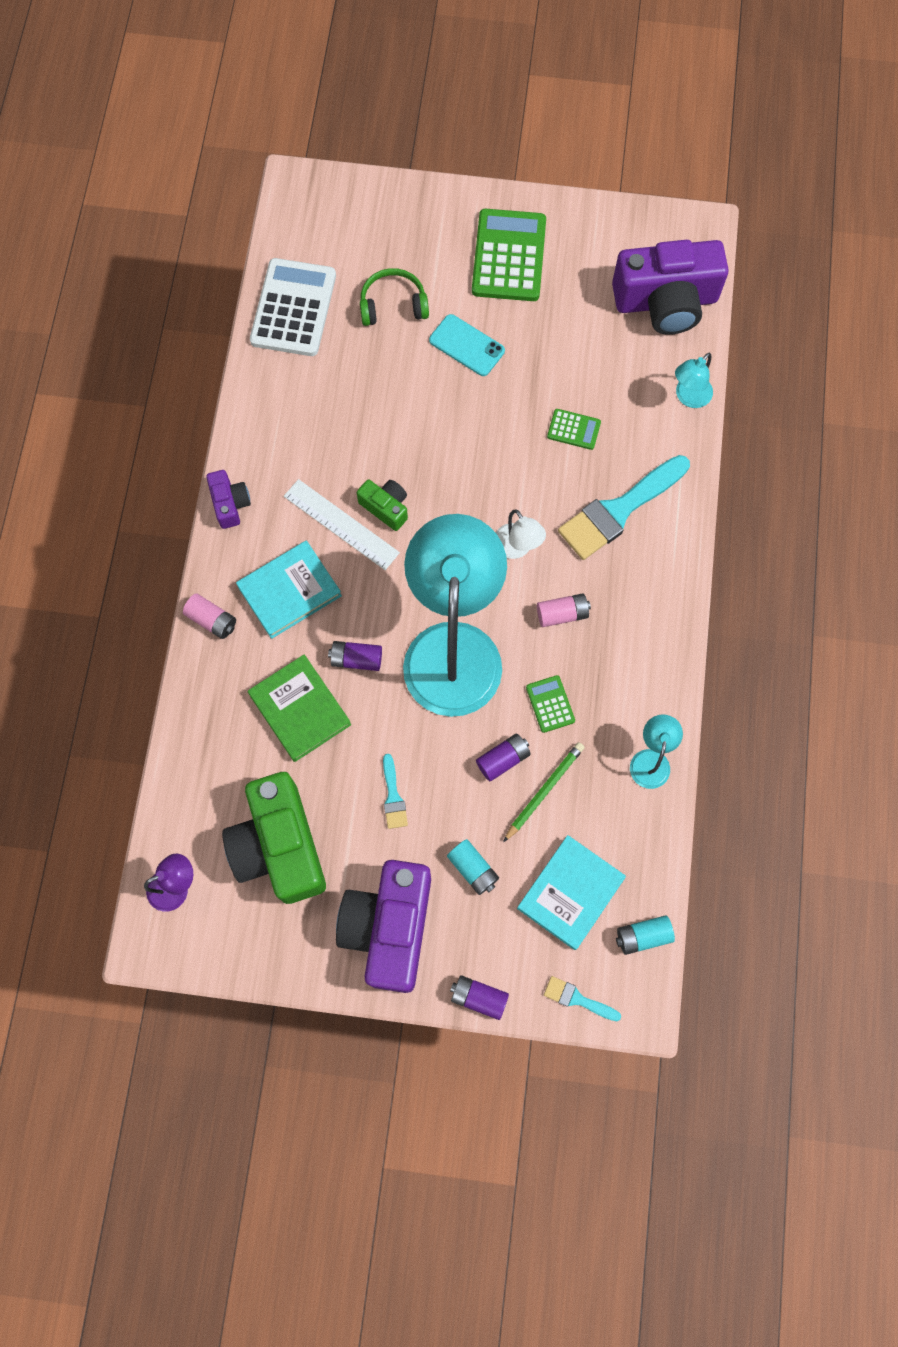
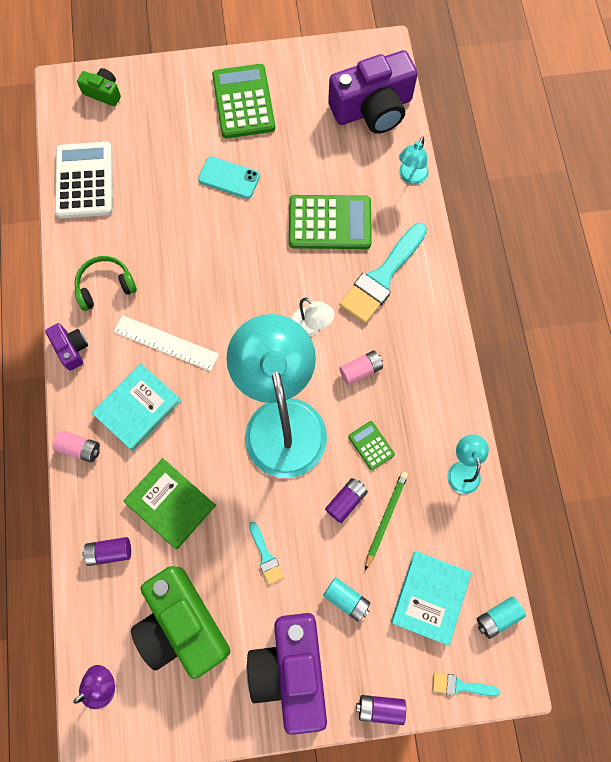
camera: 15 degrees left, 0 degrees up
purple battery [328,641,382,671] -> purple battery moved to [82,537,131,566]
green camera [357,480,408,531] -> green camera moved to [77,68,121,106]
green headphones [360,268,429,326] -> green headphones moved to [75,256,137,311]
green calculator [547,409,601,450] -> green calculator [289,195,372,249], size x2.11

